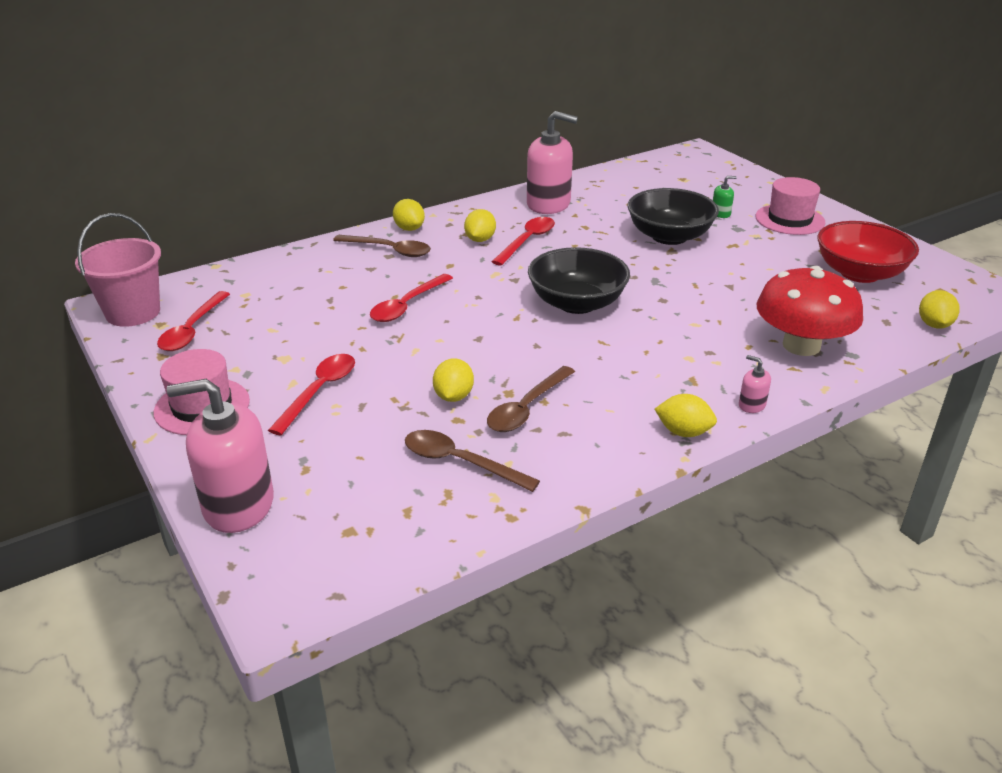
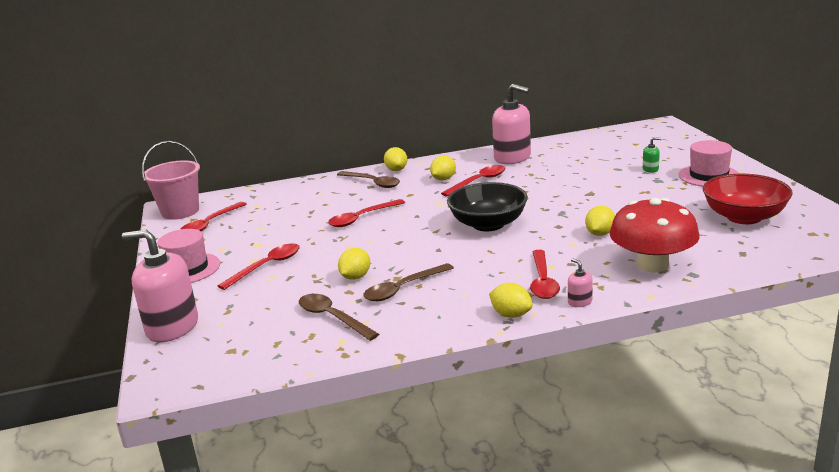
camera: 20 degrees right, 10 degrees down
black bowl [627,188,719,245] -> none
yellow lemon [919,290,960,329] -> yellow lemon moved to [585,206,615,236]
none -> red spoon [530,250,560,299]

